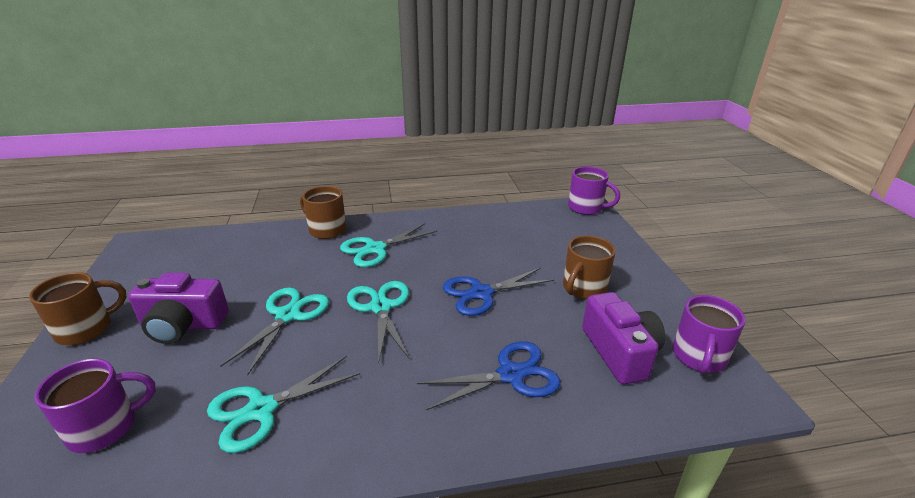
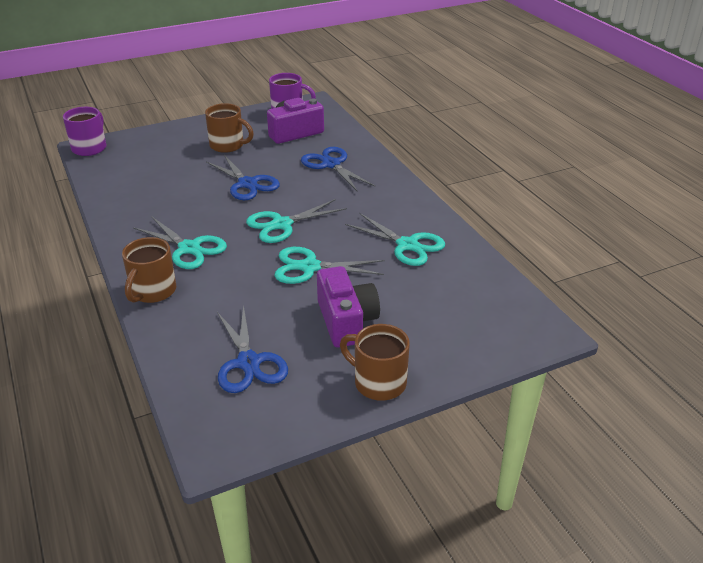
camera: 105 degrees left, 5 degrees up
purple mug [35,359,156,453] -> none
none -> blue scissors [217,305,288,393]

